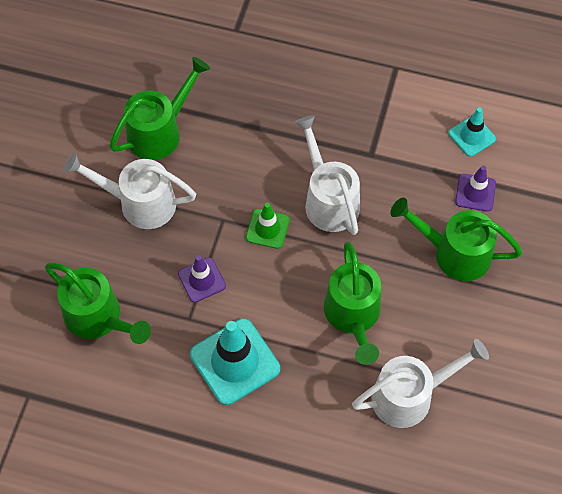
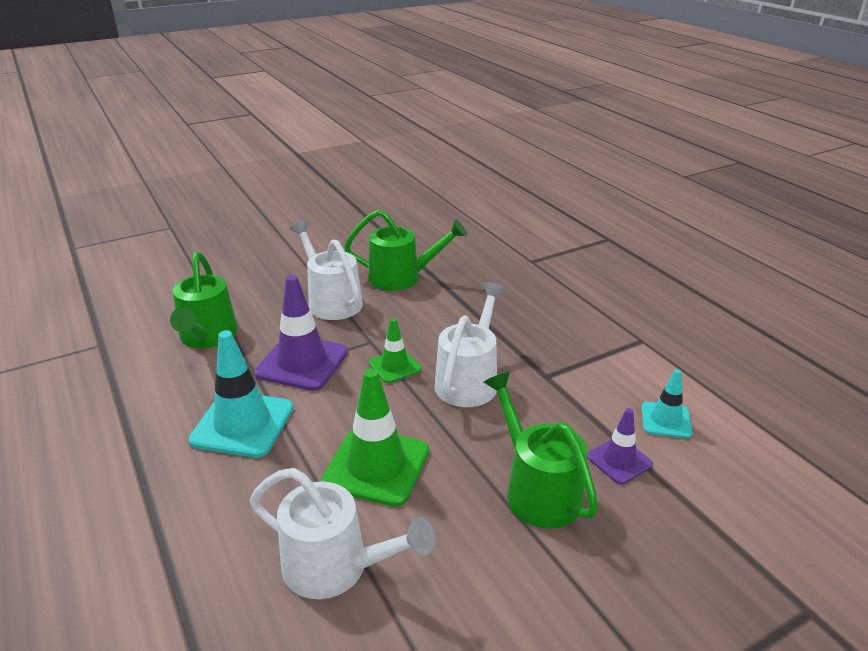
camera: 45 degrees right, 30 degrees down
purple traffic cone [178,255,226,303] -> purple traffic cone [255,275,348,391], size x1.77
green watering can [324,242,381,365] -> green traffic cone [321,369,429,507]

